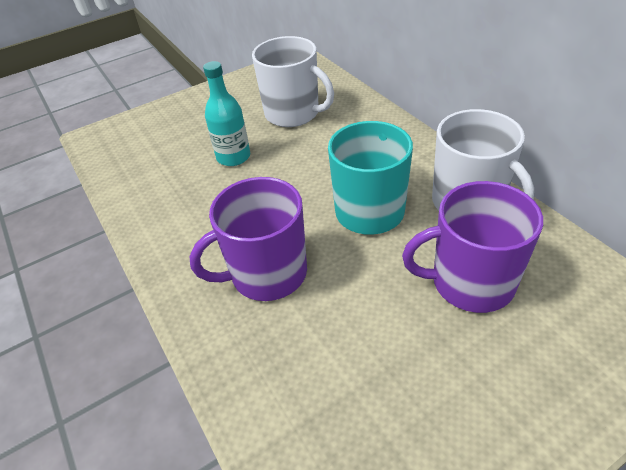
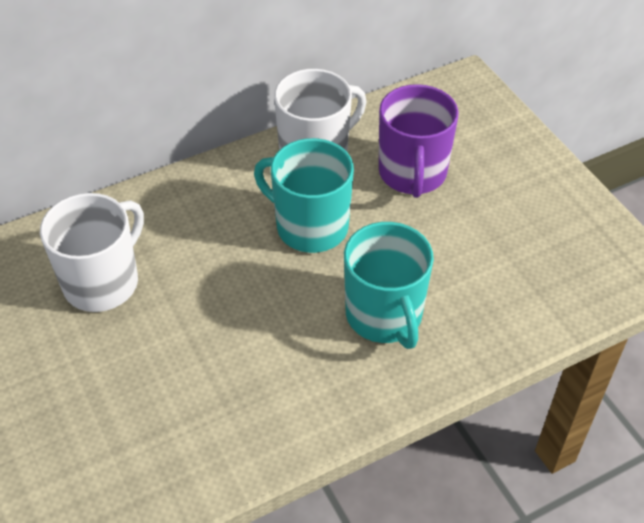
camera: 90 degrees left, 5 degrees up
purple mug [189,177,307,301] -> turquoise mug [344,222,434,349]
turquoise bottle [203,61,250,166] -> none

